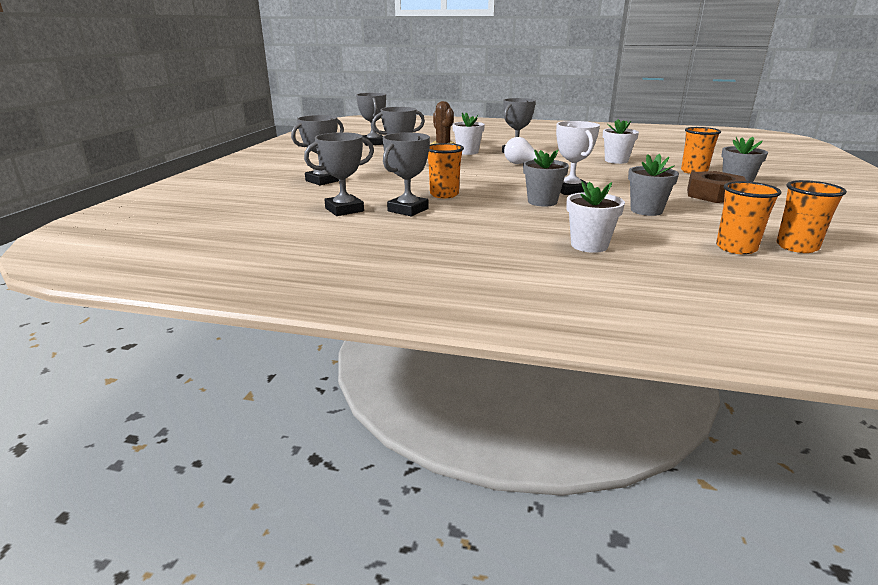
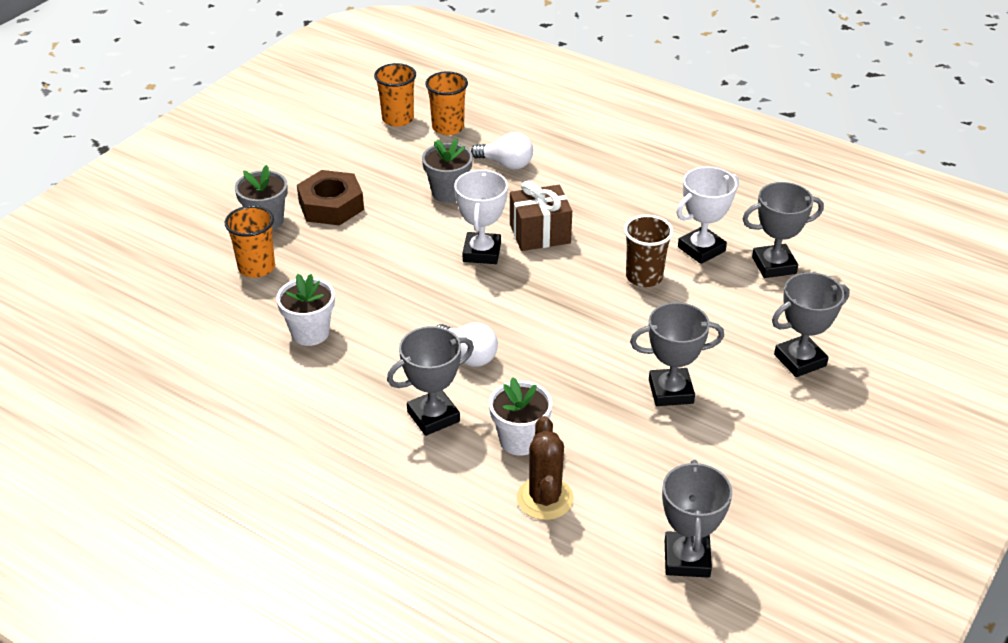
camera: 160 degrees left, 15 degrees up
grey trophy [383,133,430,216] -> white trophy [676,167,739,264]
orange cup [428,143,464,198] -> brown cup [624,215,673,287]
grey flower pot [523,150,569,207] -> brown gift [510,181,572,251]
white flower pot [566,181,625,253] -> none
none -> white light bulb [471,132,533,169]

